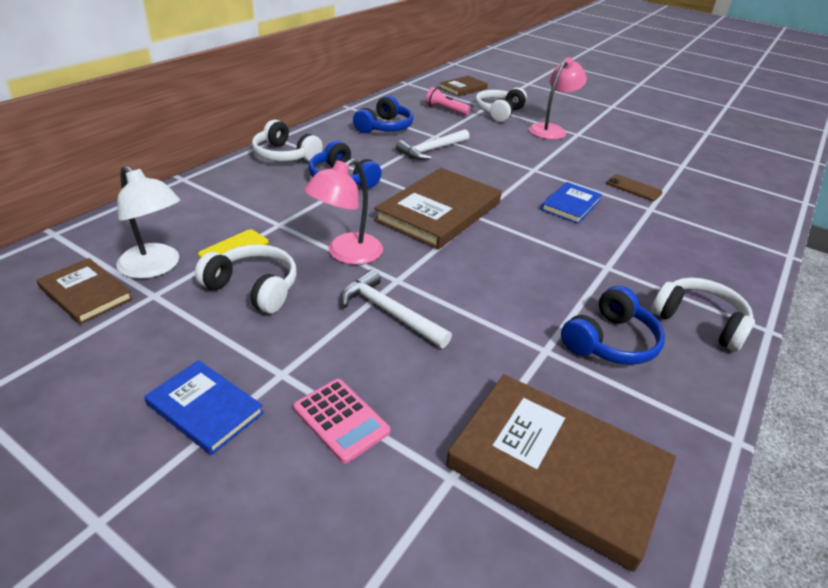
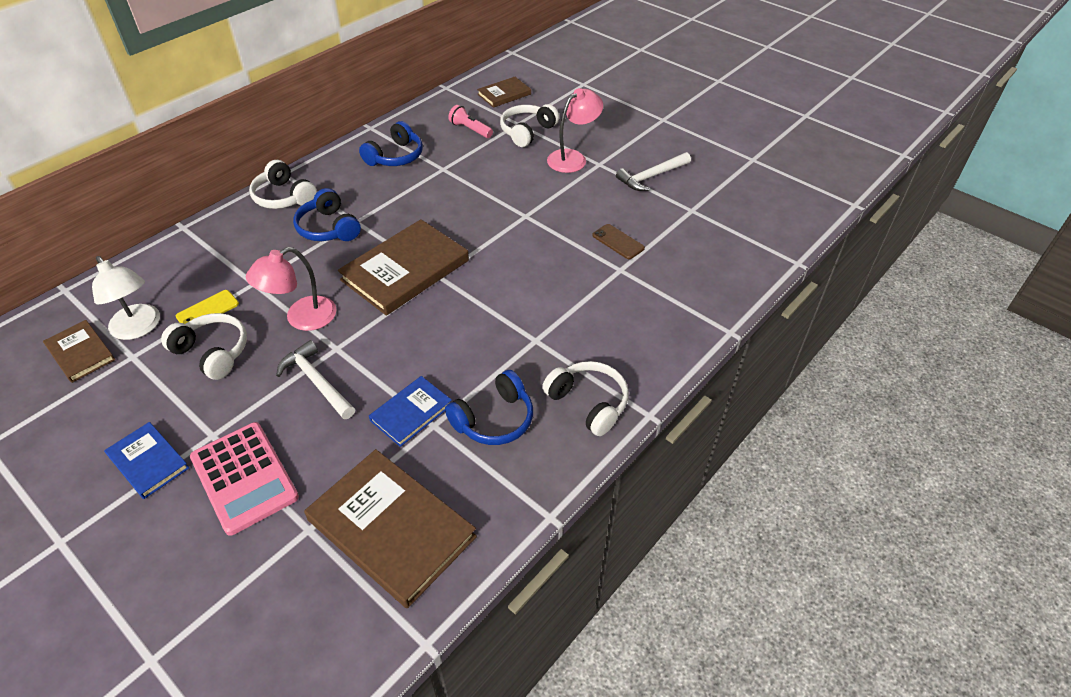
camera: 10 degrees right, 10 degrees up
pink calculator [293,379,391,464] -> pink calculator [190,422,299,536], size x1.63
white hammer [396,129,469,160] -> white hammer moved to [616,152,691,191]
blue book [541,182,602,224] -> blue book moved to [369,376,452,447]

